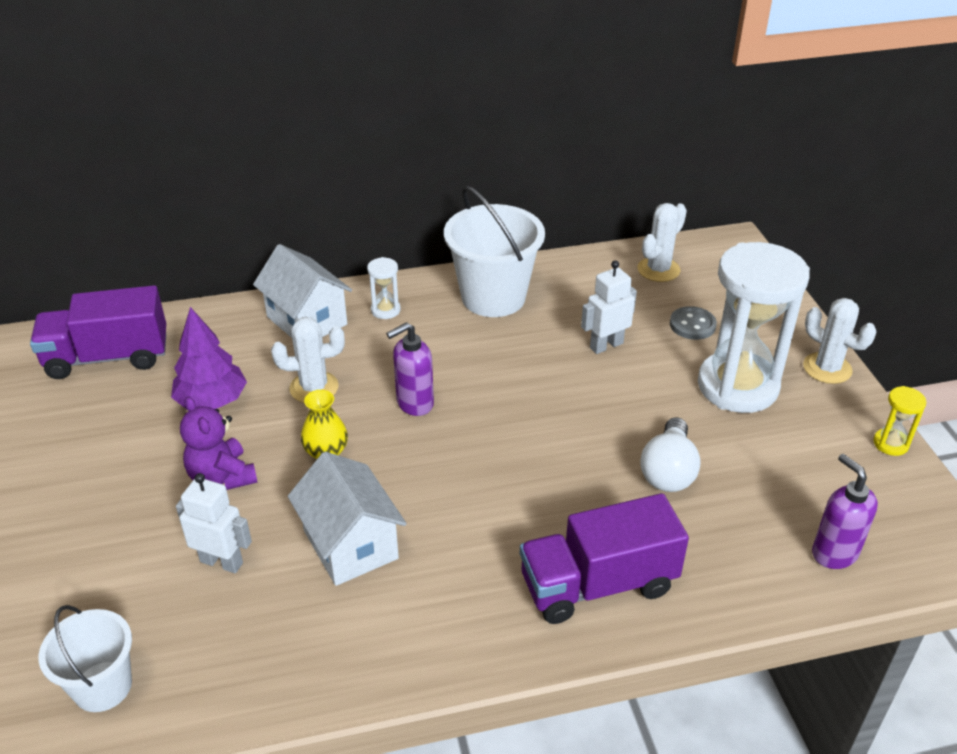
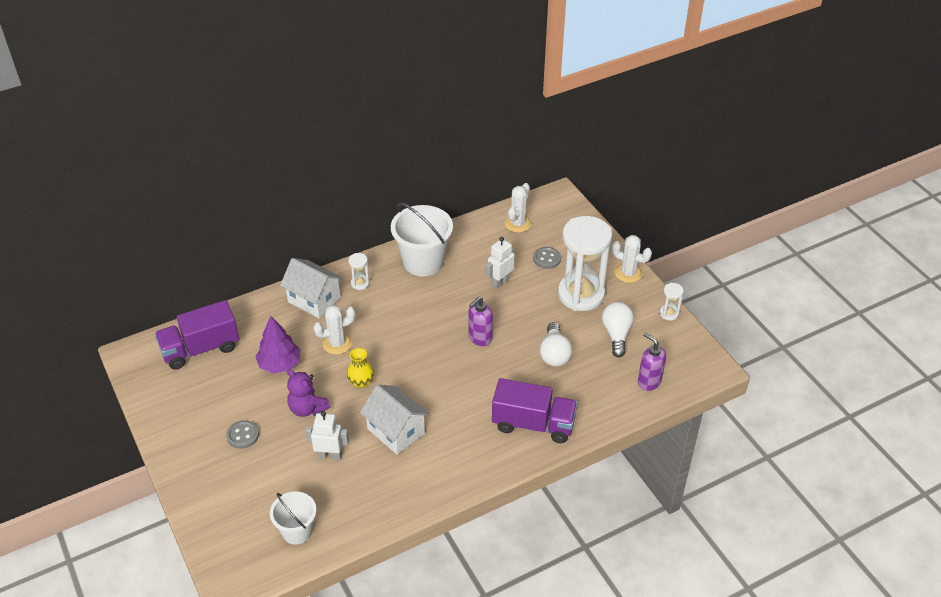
camera: 15 degrees left, 5 degrees up
purple soap dispenser [386,322,434,416] -> purple soap dispenser moved to [469,296,493,346]
purple truck [520,493,689,624] -> purple truck turned 135 degrees counterclockwise [492,378,578,443]
yellow hourglass [873,386,926,456] -> white hourglass [660,283,684,321]
none -> grey button [226,420,259,449]
none -> white light bulb [602,302,634,357]

